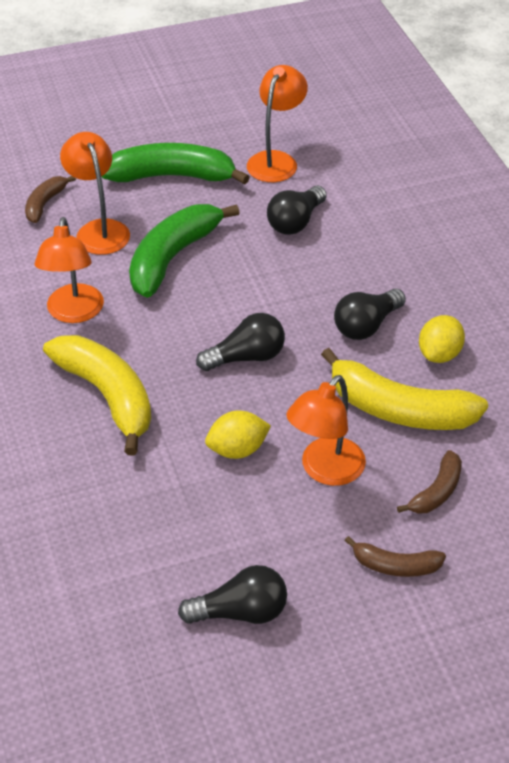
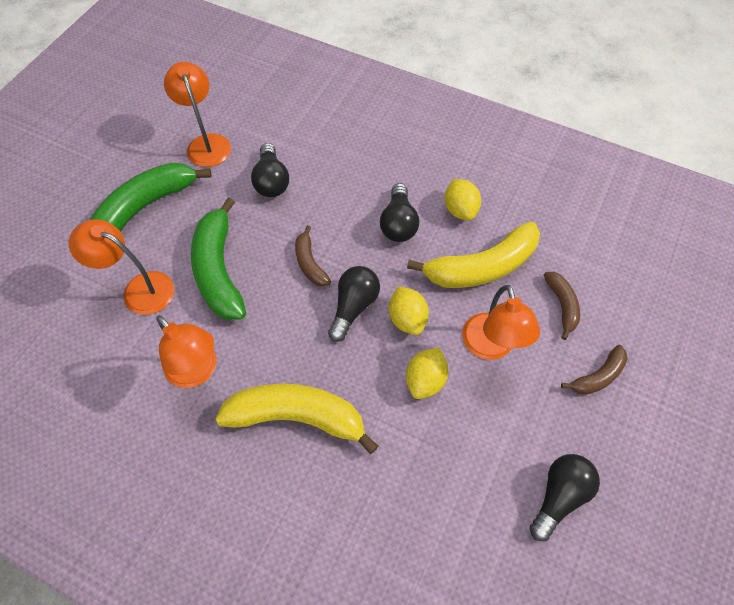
camera: 45 degrees left, 15 degrees up
brown banana [25,176,76,223] -> brown banana moved to [295,225,331,286]
none -> yellow lemon [389,286,429,335]

